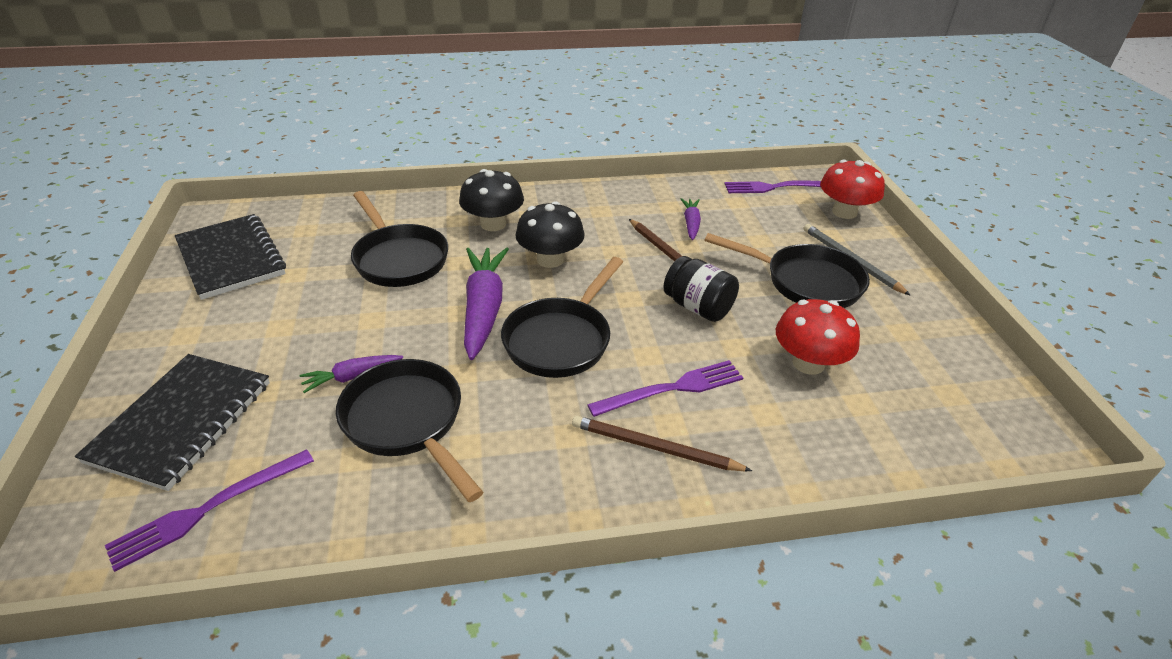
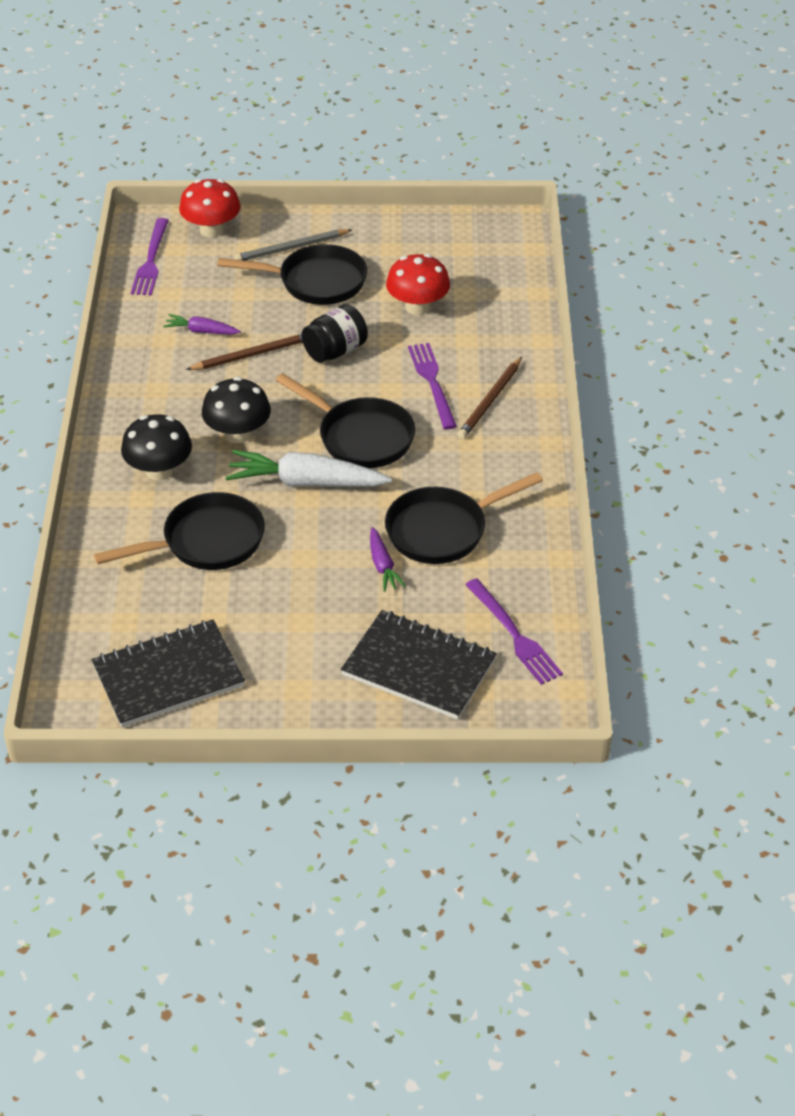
camera: 80 degrees left, 5 degrees up
purple carrot [464,247,509,360] -> white carrot [225,450,392,487]
black pan [704,233,870,308] -> black pan turned 60 degrees clockwise [217,244,367,305]

